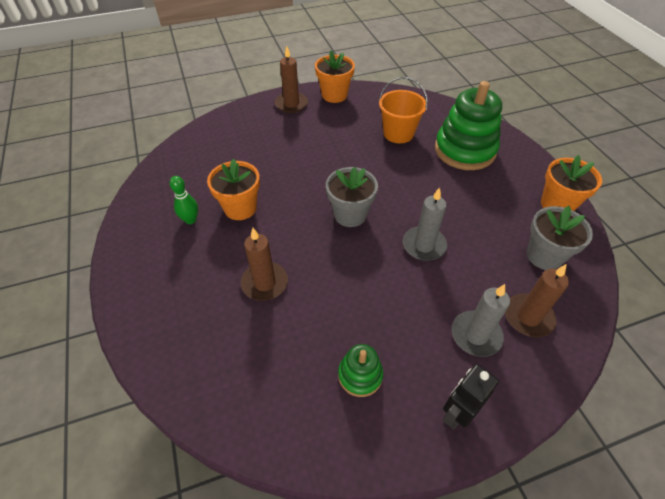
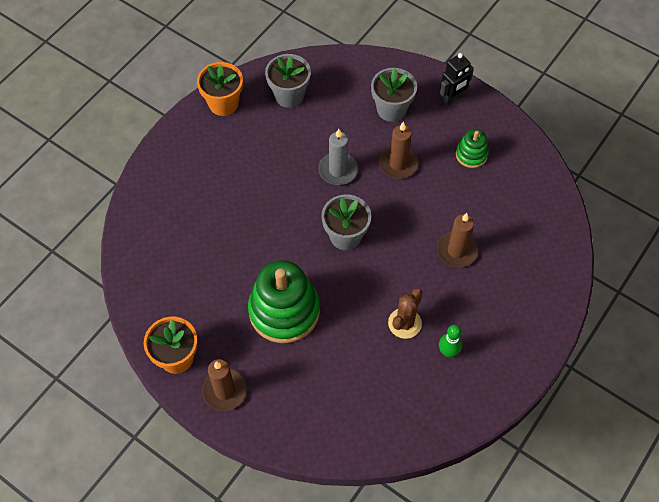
camera: 125 degrees left, 10 degrees up
orange flower pot [207,159,260,220] -> brown cactus [388,288,423,339]
orange bucket [379,77,428,143] -> none
green stacking toy [435,81,502,170] -> green stacking toy moved to [248,260,320,343]
black robot [443,364,499,430] -> black robot turned 45 degrees counterclockwise [440,53,474,106]
grey candle [452,284,510,357] -> grey flower pot [371,68,417,122]
brown candle [505,264,569,337] -> brown candle moved to [379,122,418,179]

